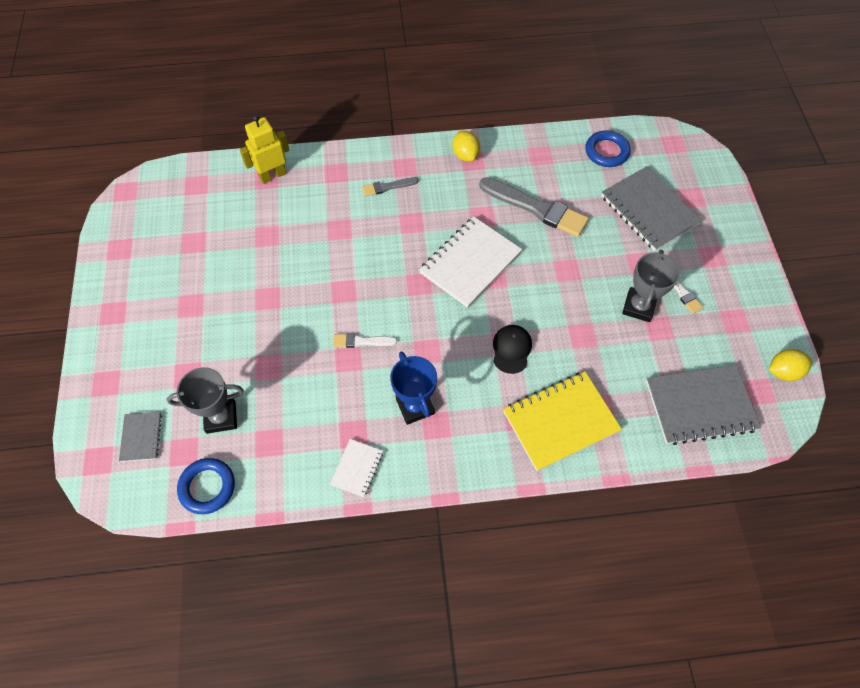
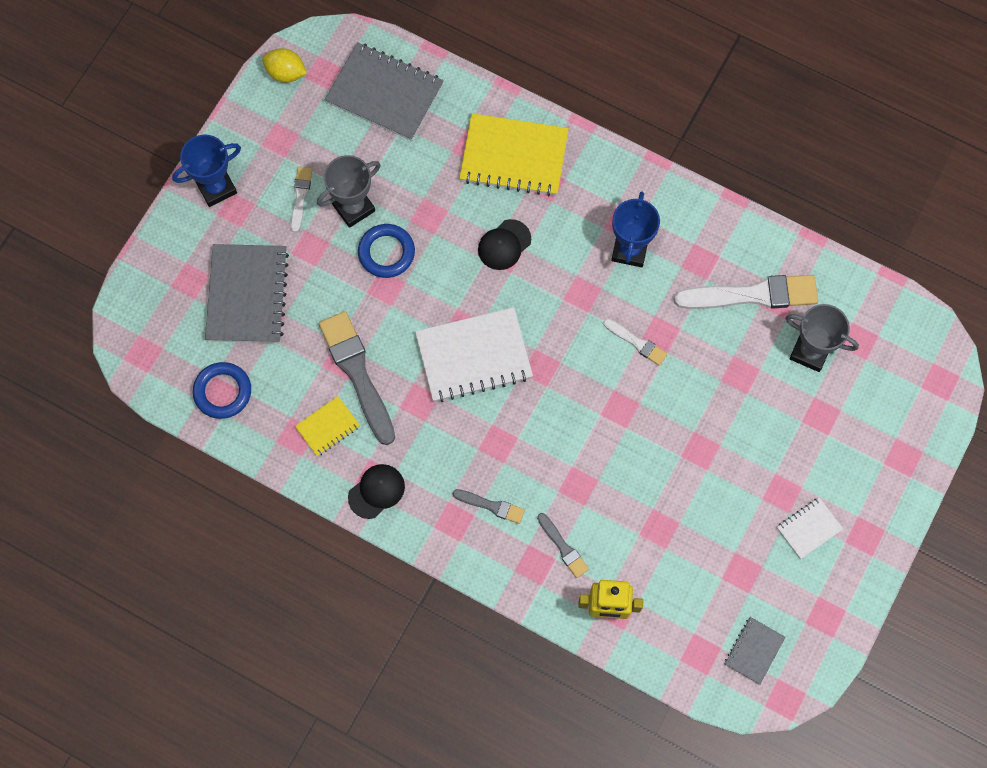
camera: 145 degrees left, 10 degrees up
grey notebook [119,412,162,462] -> grey notebook moved to [725,617,786,685]
blue ring [177,458,235,514] -> blue ring moved to [358,224,415,278]
white notebook [330,439,383,497] -> white notebook moved to [777,497,843,559]
yellow lemon [453,131,480,162] -> black cap [348,464,405,519]
none -> blue trophy [172,135,241,207]
none -> yellow notebook [295,396,360,456]
none -> grey brush [537,513,589,578]
none -> white brush [674,275,818,309]

